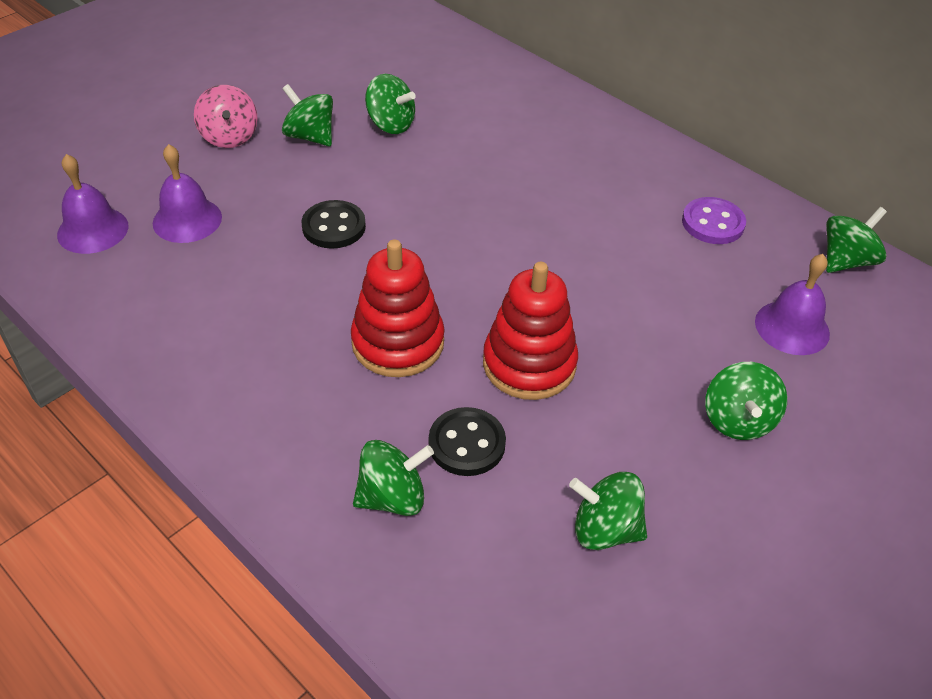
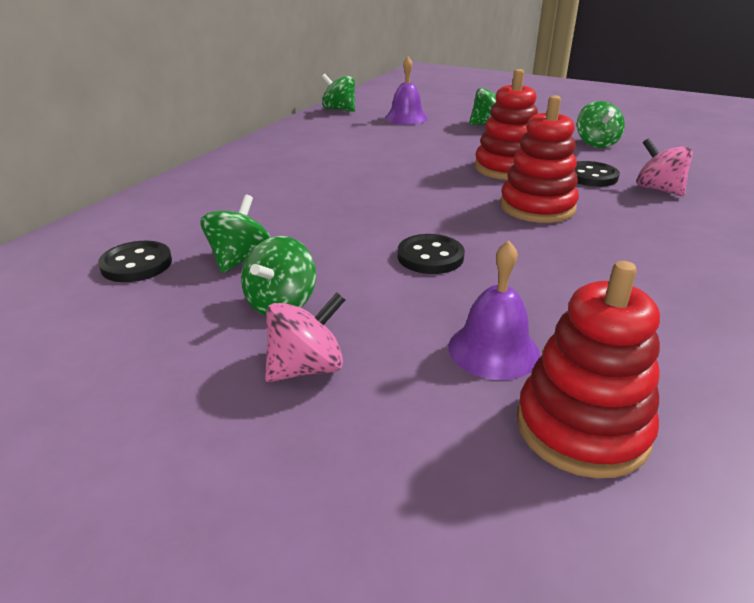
camera: 105 degrees left, 15 degrees down
purple bell [57,154,128,254] -> red stacking toy [517,261,660,478]
green spinning top [353,440,434,516] -> pink spinning top [636,138,693,196]
purple button [682,197,746,244] -> none
none -> black button [98,241,172,282]

